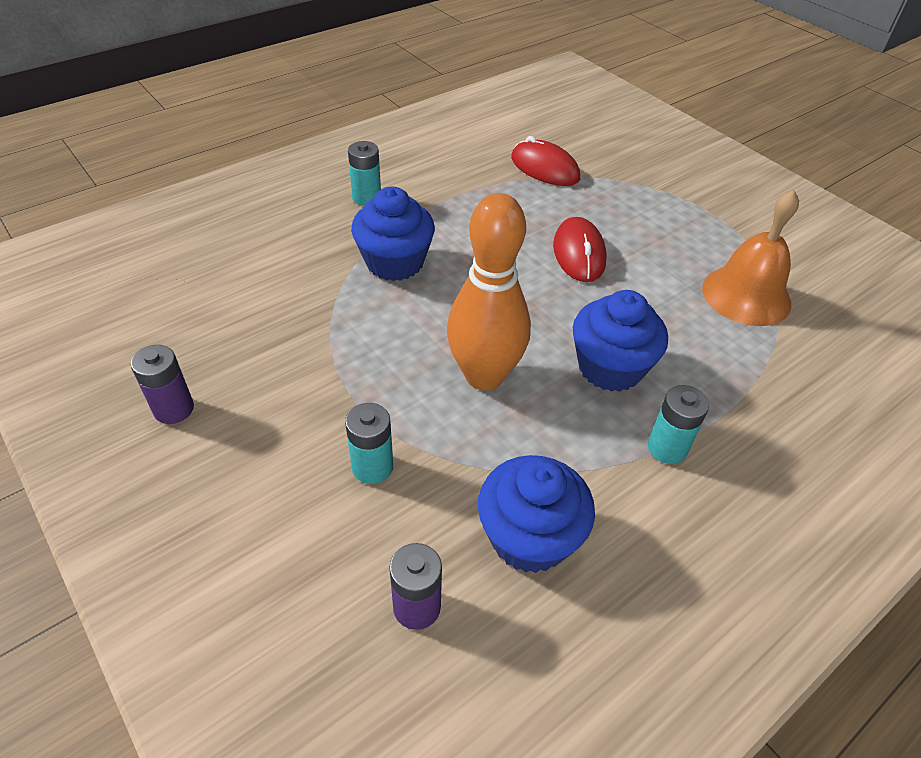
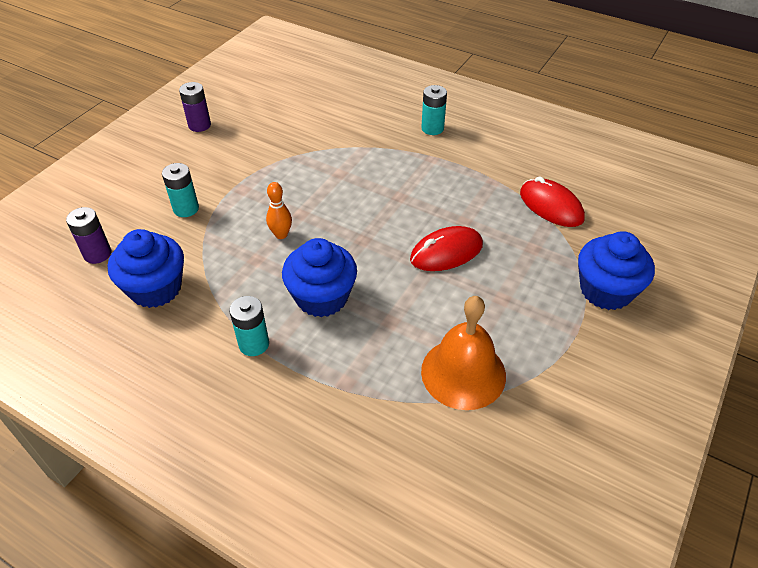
camera: 70 degrees right, 0 degrees up
blue cupcake [351,187,435,281] -> blue cupcake moved to [578,231,655,310]
orange bowling pin [447,193,531,391] -> orange bowling pin [266,182,292,239], size x0.44
red mouse [511,136,580,186] -> red mouse turned 60 degrees counterclockwise [520,176,585,227]

